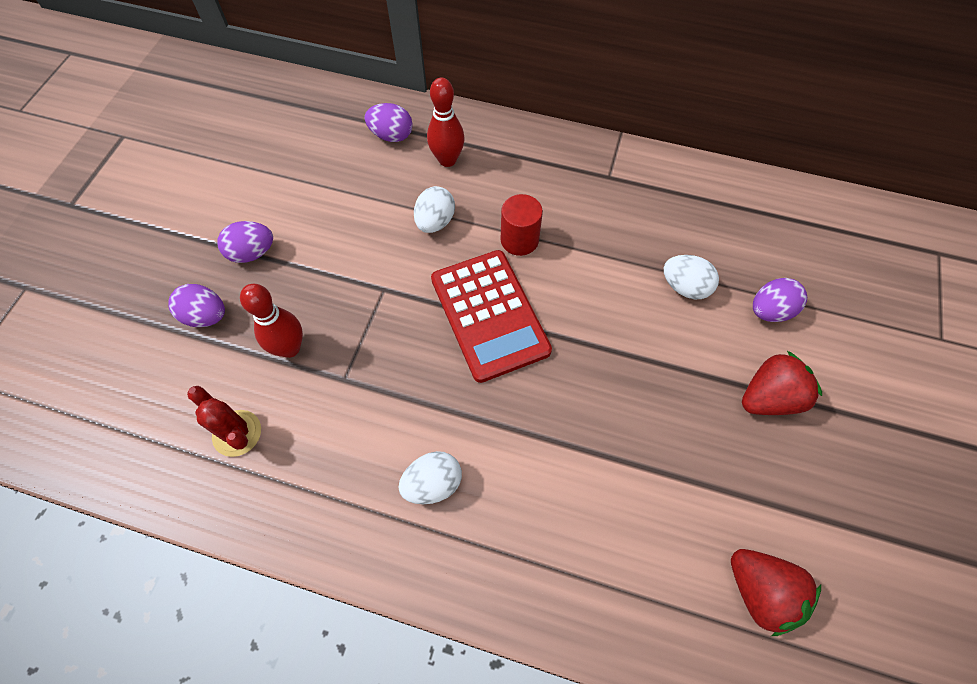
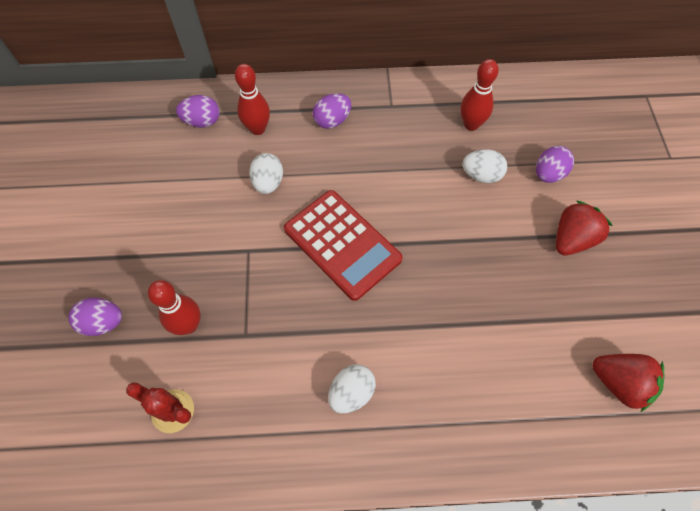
camera: 20 degrees left, 0 degrees up
purple egg [218,221,273,263] -> purple egg moved to [313,93,351,129]
red cylinder [500,194,543,256] -> none
none -> red bowling pin [460,59,499,131]

